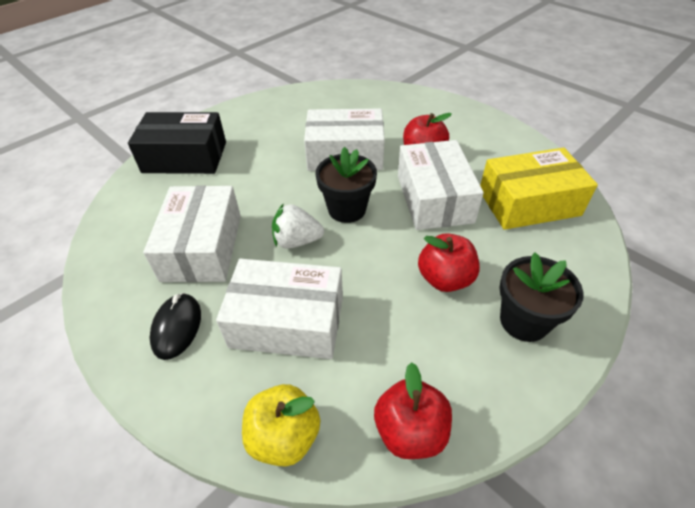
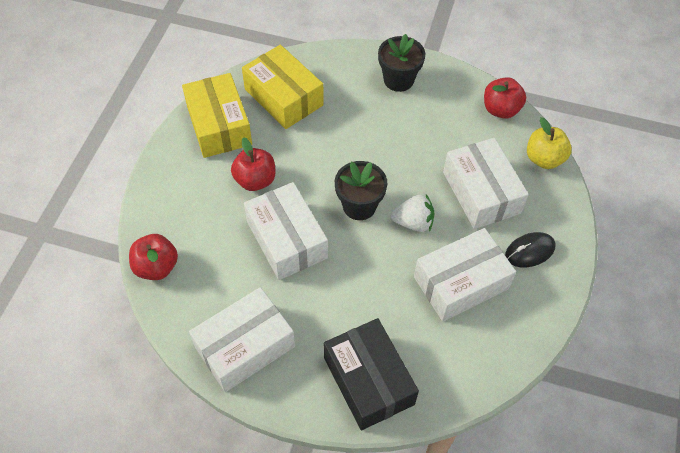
camera: 120 degrees left, 10 degrees up
white strawberry [272,203,324,249] -> white strawberry turned 60 degrees counterclockwise [391,195,435,232]
white box [398,140,484,230] -> white box moved to [189,287,295,392]
red apple [418,233,480,292] -> red apple moved to [129,234,178,280]
none -> yellow box [182,73,252,158]

